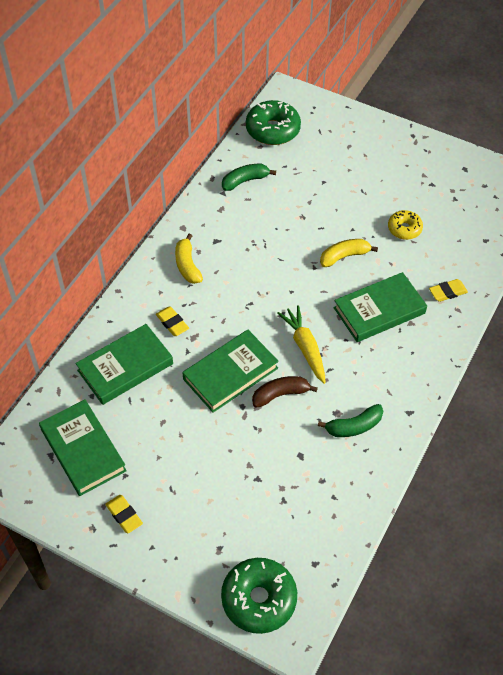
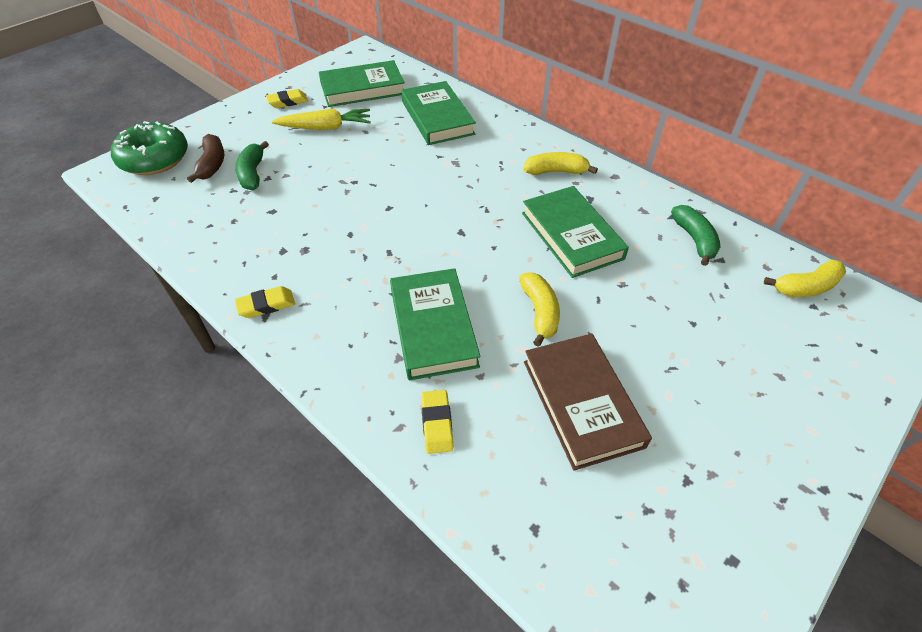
camera: 105 degrees right, 5 degrees down
yellow eraser [156,307,189,336] -> yellow eraser moved to [235,286,295,318]
green book [182,330,279,413] -> green book moved to [522,186,629,278]
green donut [246,100,301,145] -> yellow banana [764,260,846,297]
brown banana [252,376,318,408] -> brown banana moved to [187,134,224,183]
yellow carrot [277,305,326,384] -> yellow carrot moved to [272,109,371,130]
green banana [318,404,383,437] -> green banana moved to [235,141,269,190]
yellow donut [388,210,423,240] -> brown book [524,334,652,471]

